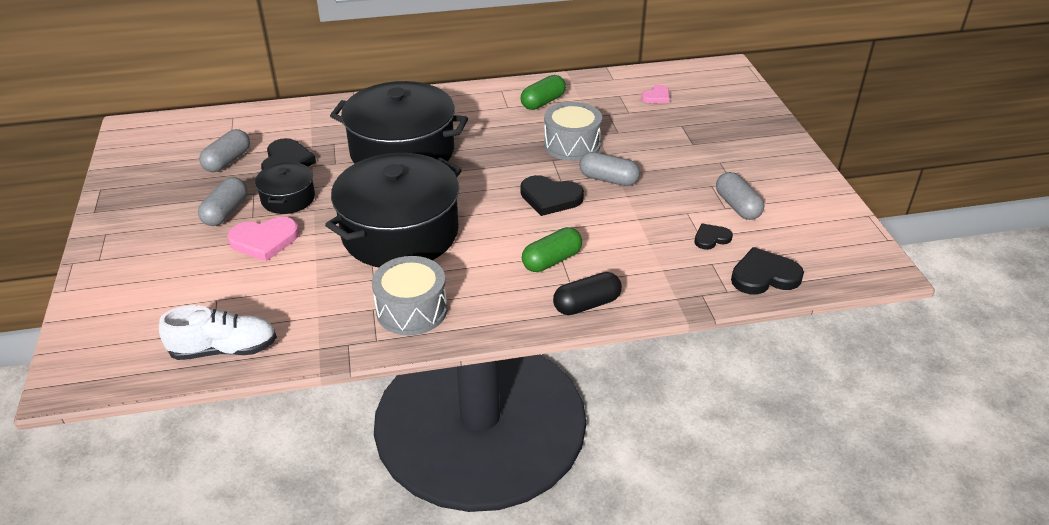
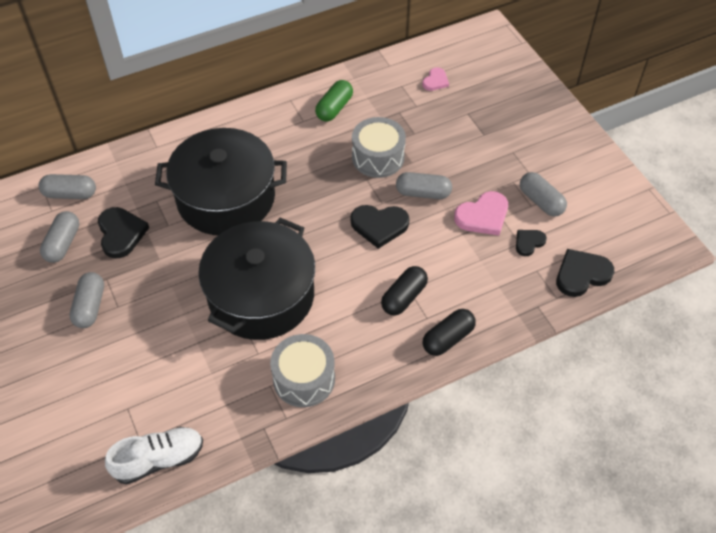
camera: 15 degrees left, 15 degrees up
pink heart [227,217,299,261] -> pink heart moved to [454,191,508,236]
black pot [255,162,315,214] -> none
green capsule [522,227,582,272] -> black capsule [381,266,428,315]
none -> grey capsule [38,174,96,199]

